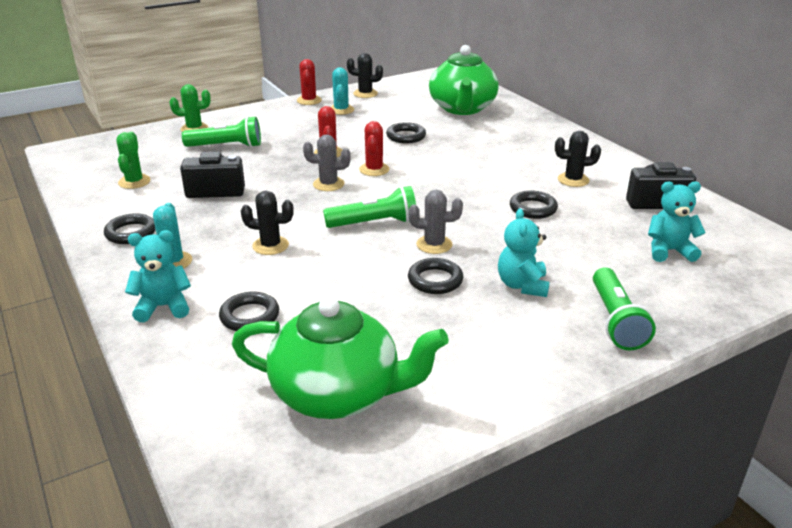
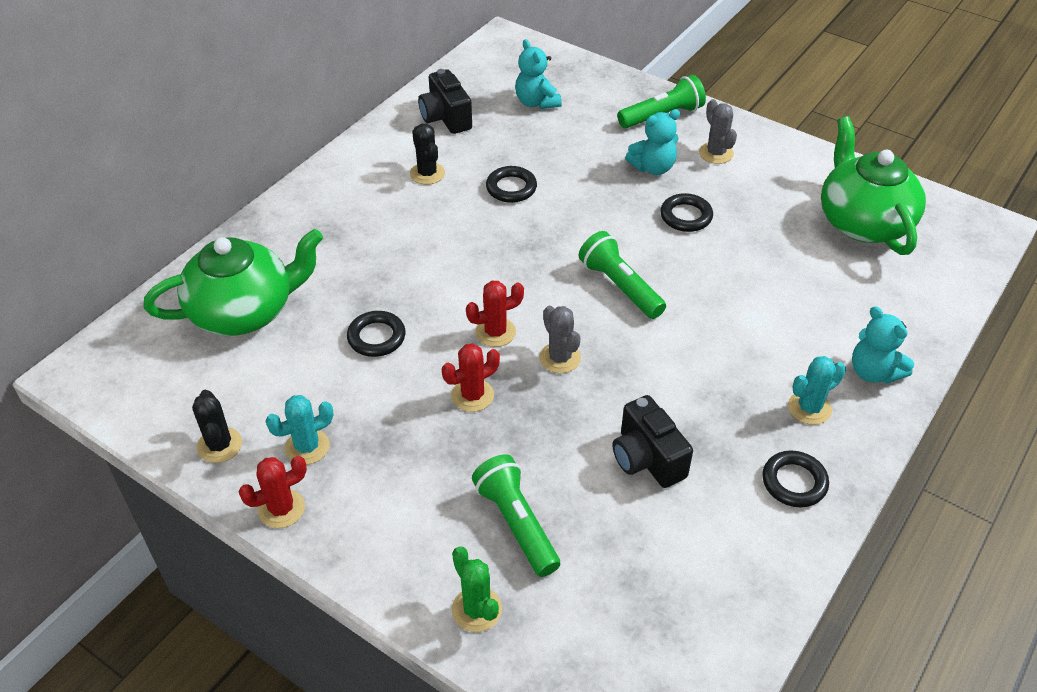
camera: 115 degrees left, 15 degrees up
green cactus [116,132,150,189] -> none
black ring [219,292,279,331] -> none
black cactus [241,191,294,255] -> none
grey cactus [409,190,463,254] -> grey cactus moved to [699,99,737,164]

